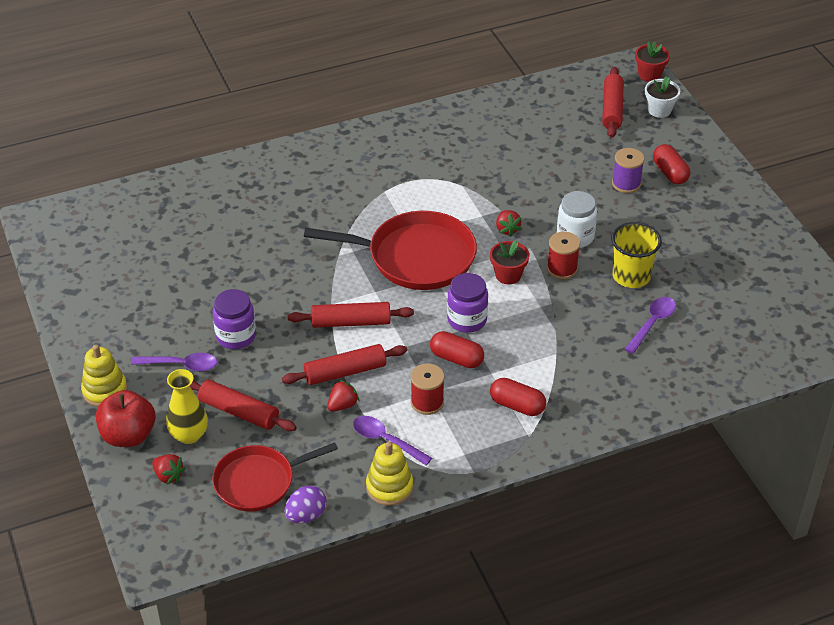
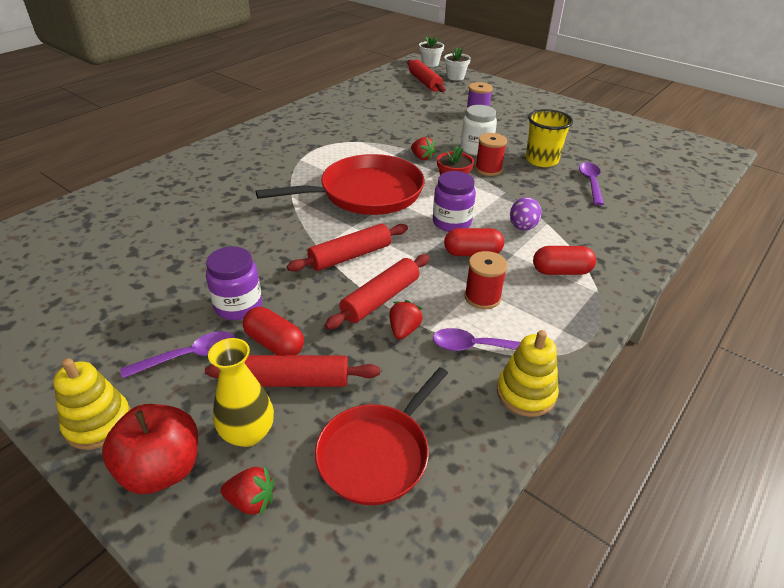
camera: 30 degrees left, 5 degrees down
purple egg [284,486,326,523] -> purple egg moved to [510,197,542,231]
red flower pot [635,41,670,82] -> white flower pot [419,36,444,67]
red capsule [653,144,690,184] -> red capsule moved to [243,307,304,355]

